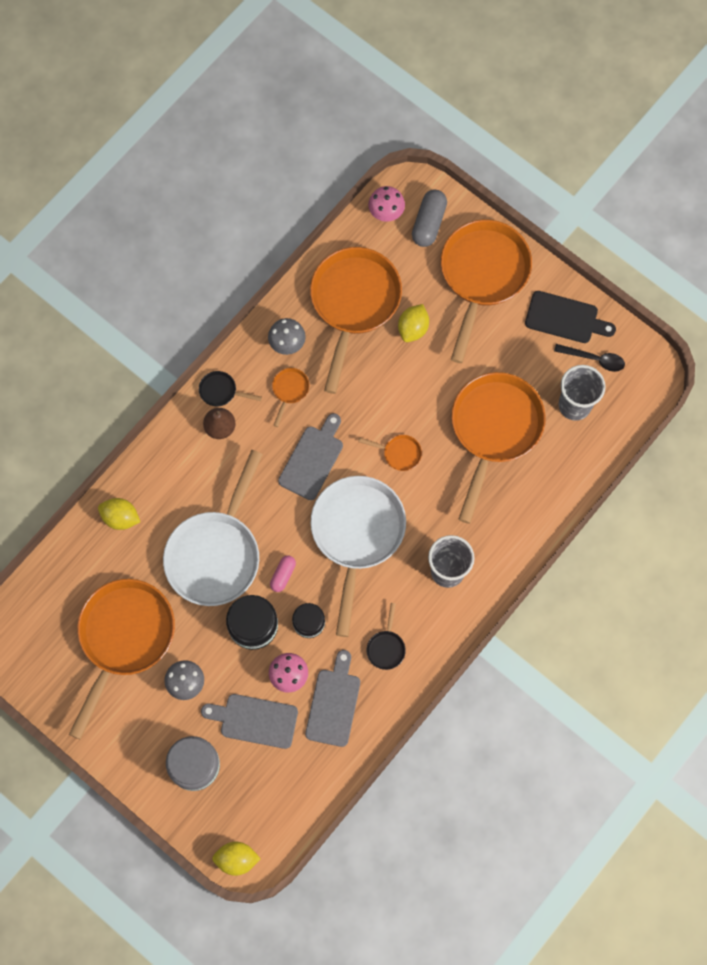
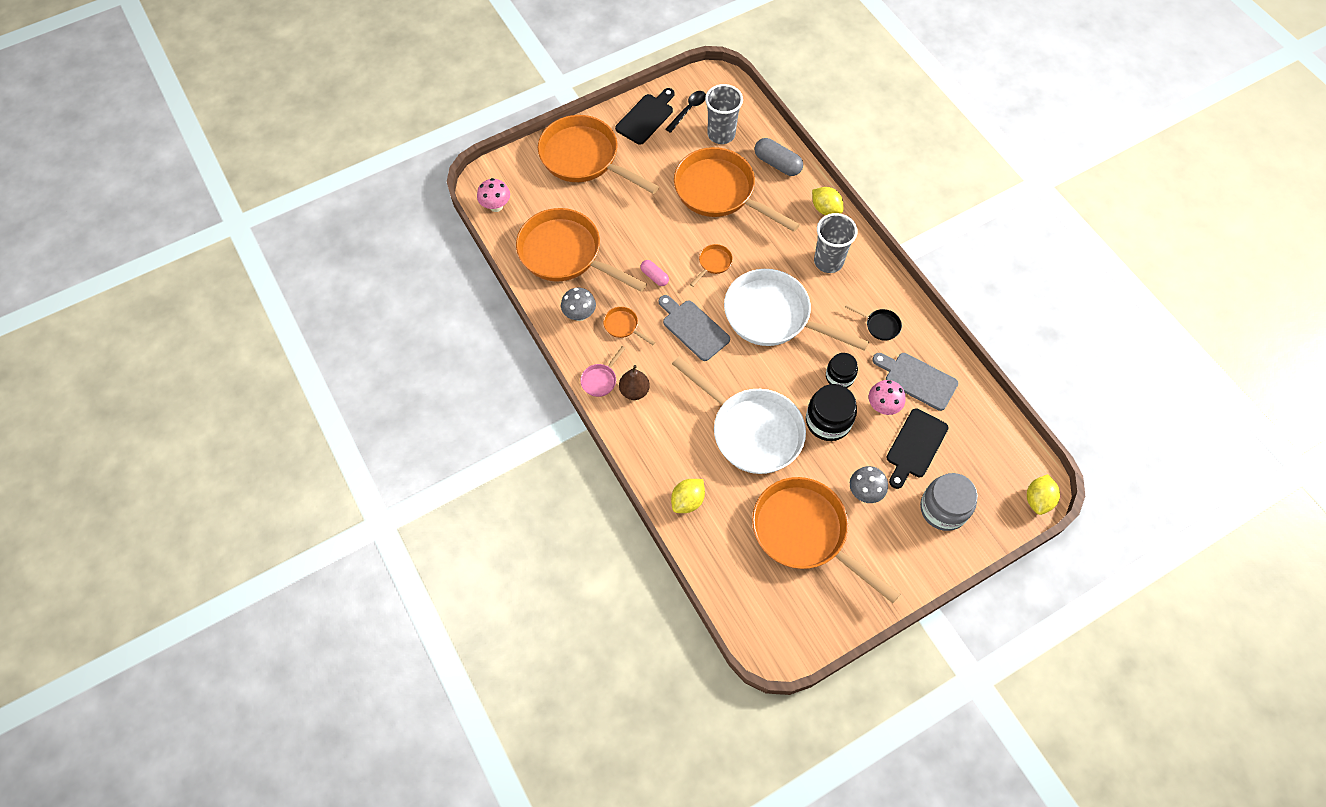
camera: 70 degrees left, 10 degrees down
black pan [199,371,262,406] -> pink pan [580,346,626,397]
grey cutting board [201,694,298,749] -> black cutting board [887,409,949,489]
pink capsule [270,556,296,592] -> pink capsule moved to [640,260,669,286]
yellow lemon [398,304,429,342] -> yellow lemon moved to [812,187,843,215]
grey capsule [412,190,447,247] -> grey capsule moved to [755,138,803,176]

